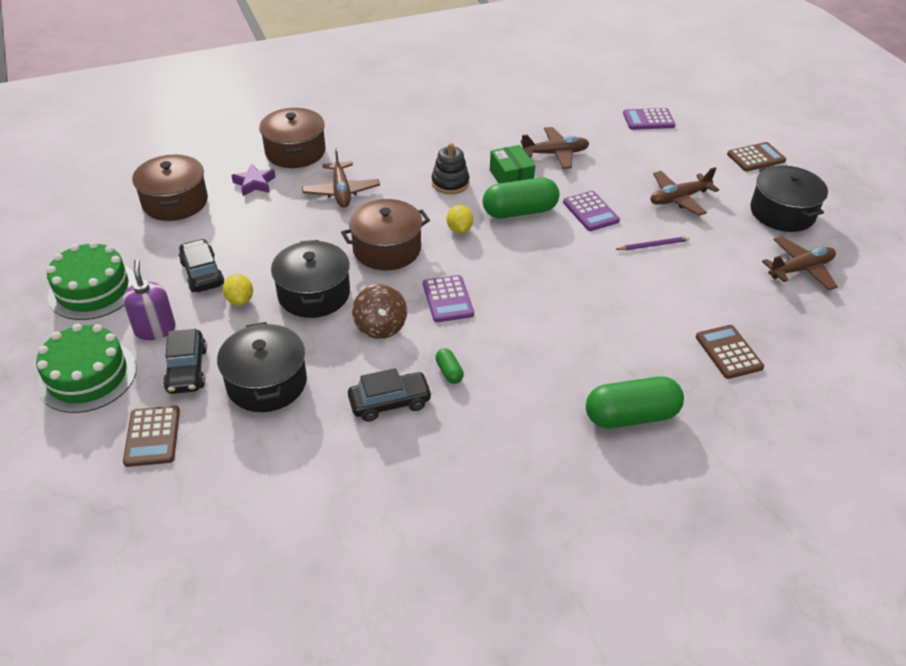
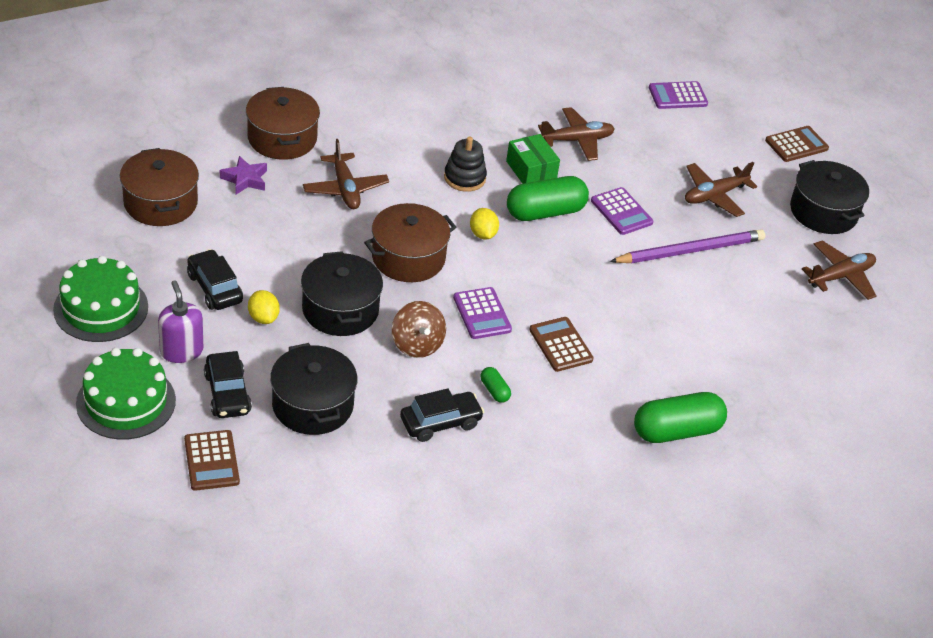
camera: 10 degrees left, 0 degrees up
purple pencil [615,236,690,250] -> purple pencil [610,229,765,263], size x2.02
brown calculator [696,325,764,379] -> brown calculator moved to [529,317,594,372]

